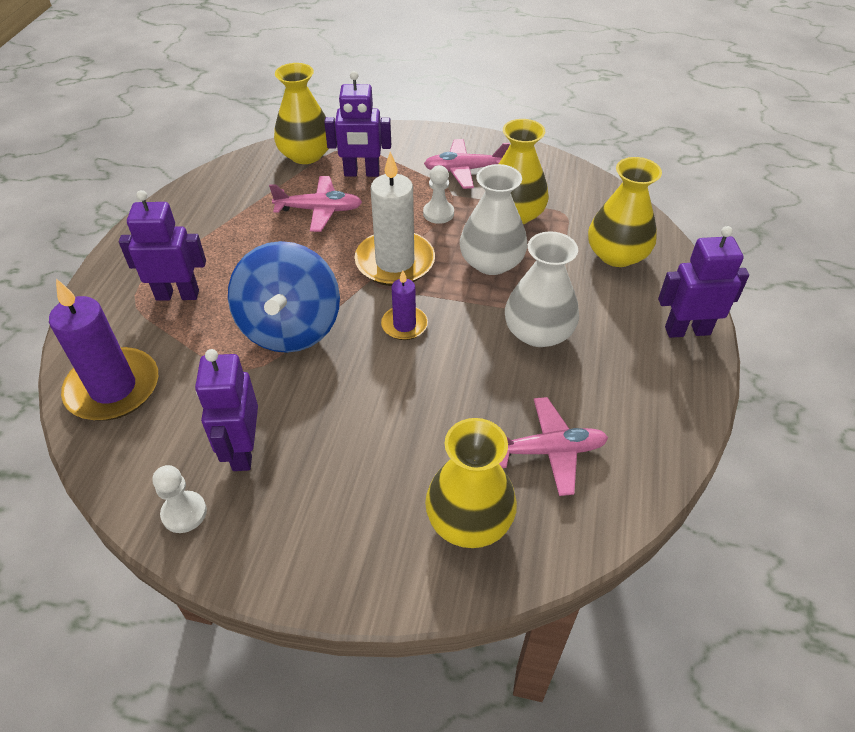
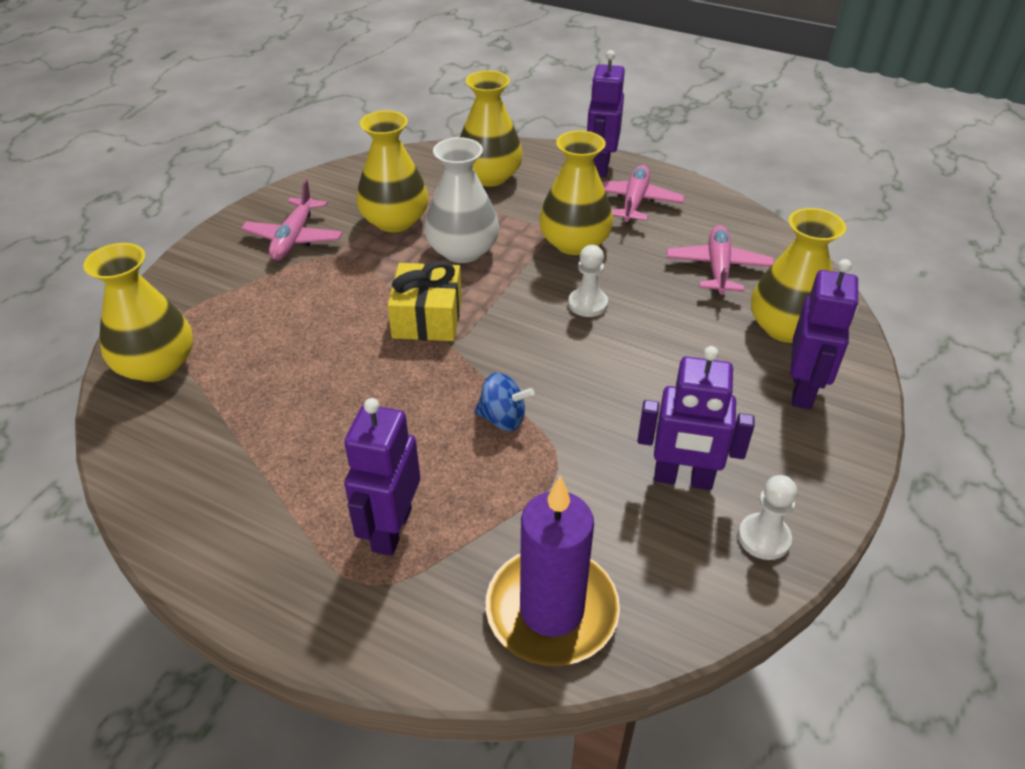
camera: 75 degrees left, 5 degrees down
blue spinning top [228,241,340,353] -> blue spinning top [474,373,534,431], size x0.45
pink plane [269,176,362,232] -> pink plane moved to [602,165,685,224]
purple robot [324,71,391,177] -> purple robot moved to [790,259,858,409]
white candle [354,151,435,286] -> yellow gift [387,261,462,341]
purple candle [381,270,428,340] -> none
white pawn [423,165,454,224] -> white pawn moved to [568,245,608,317]
white vase [505,231,579,347] -> yellow vase [539,130,613,255]

